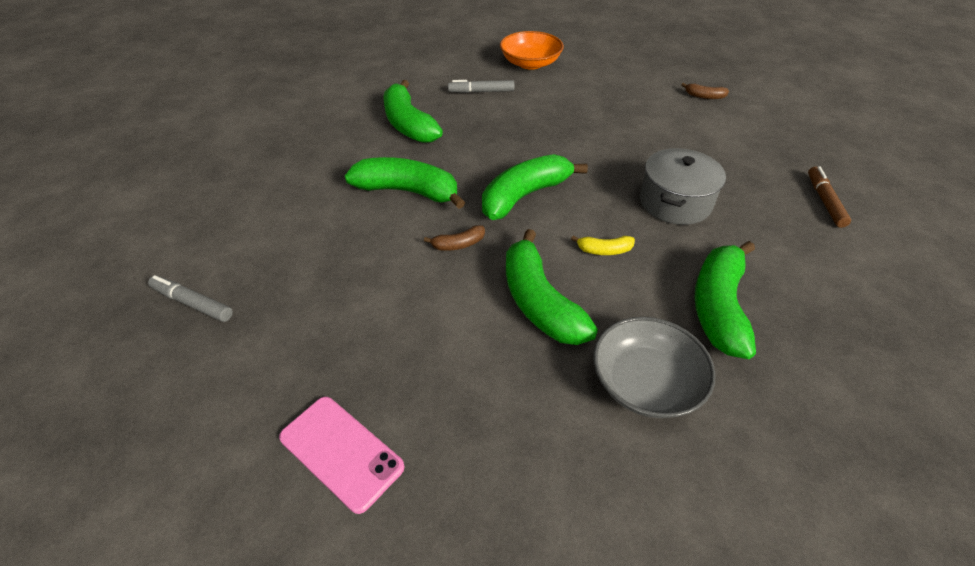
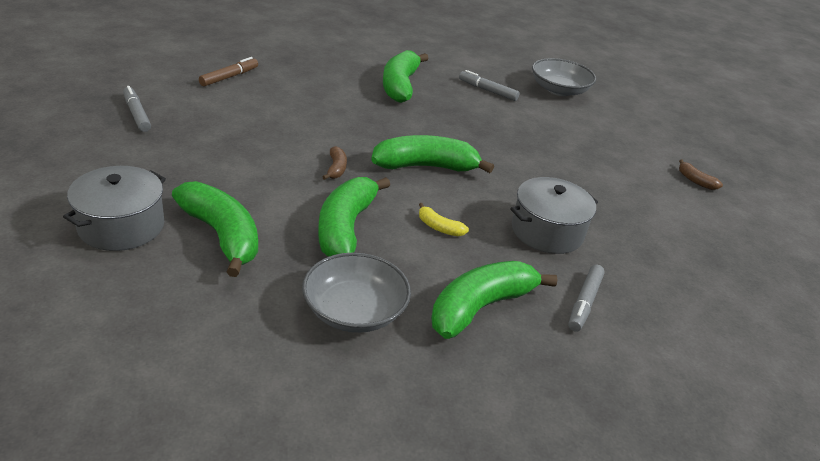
camera: 30 degrees right, 10 degrees down
pink phone [279,397,404,514] -> grey pot [63,166,166,251]
green banana [345,157,465,209] -> green banana moved to [172,181,258,277]
brown banana [424,225,485,251] -> brown banana turned 105 degrees counterclockwise [323,146,347,180]
orange bowl [500,31,564,70] -> grey bowl [532,58,596,96]
brown marker [808,166,851,228] -> brown marker moved to [199,57,258,87]
none -> grey marker [568,265,605,332]

